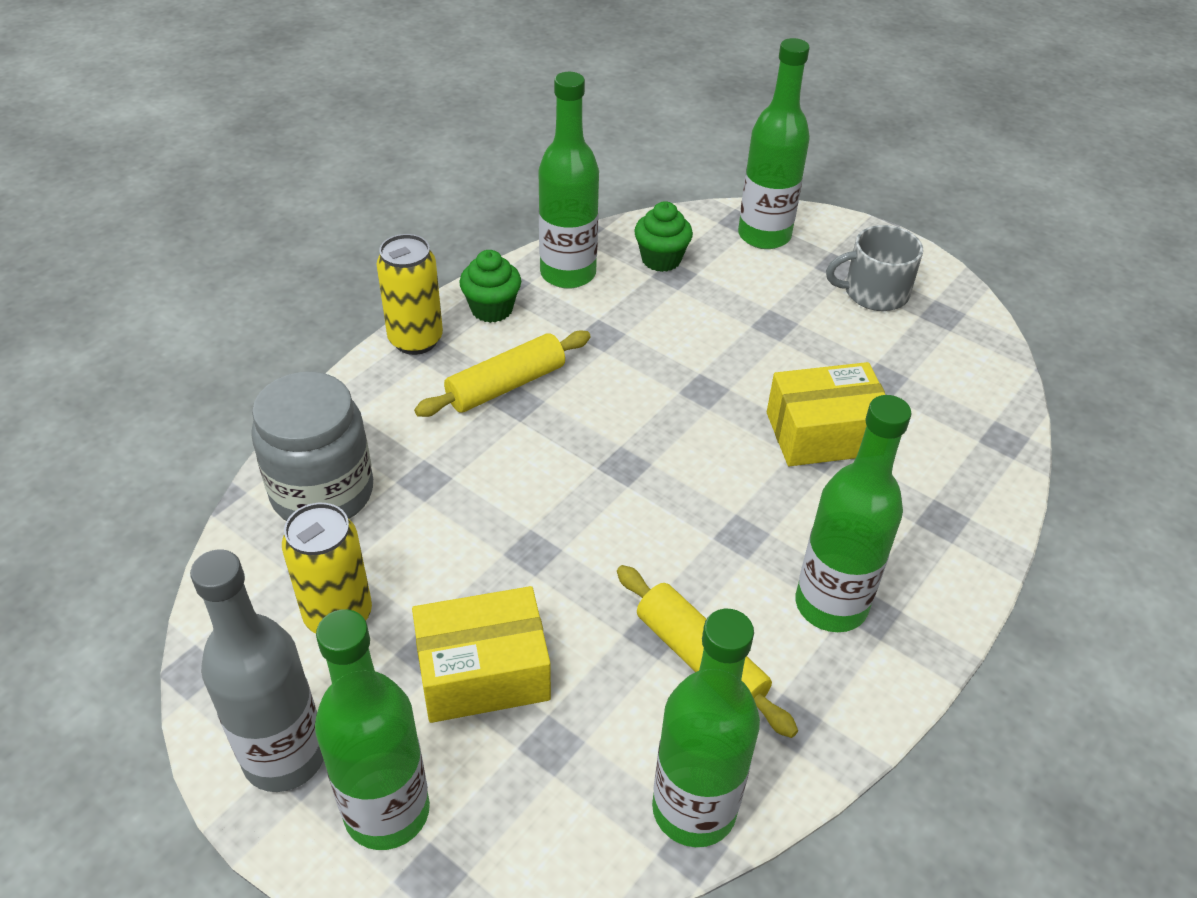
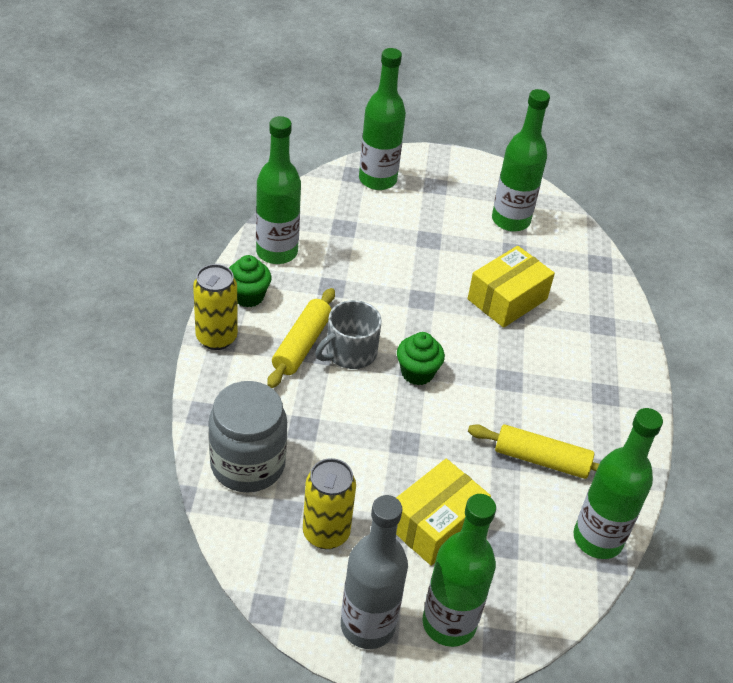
camera: 35 degrees left, 0 degrees up
green cupcake [634,201,693,272] -> green cupcake moved to [397,332,445,385]
green bottle [795,395,911,632] -> green bottle moved to [492,89,550,232]
grey mug [826,225,923,311] -> grey mug moved to [315,300,382,369]

